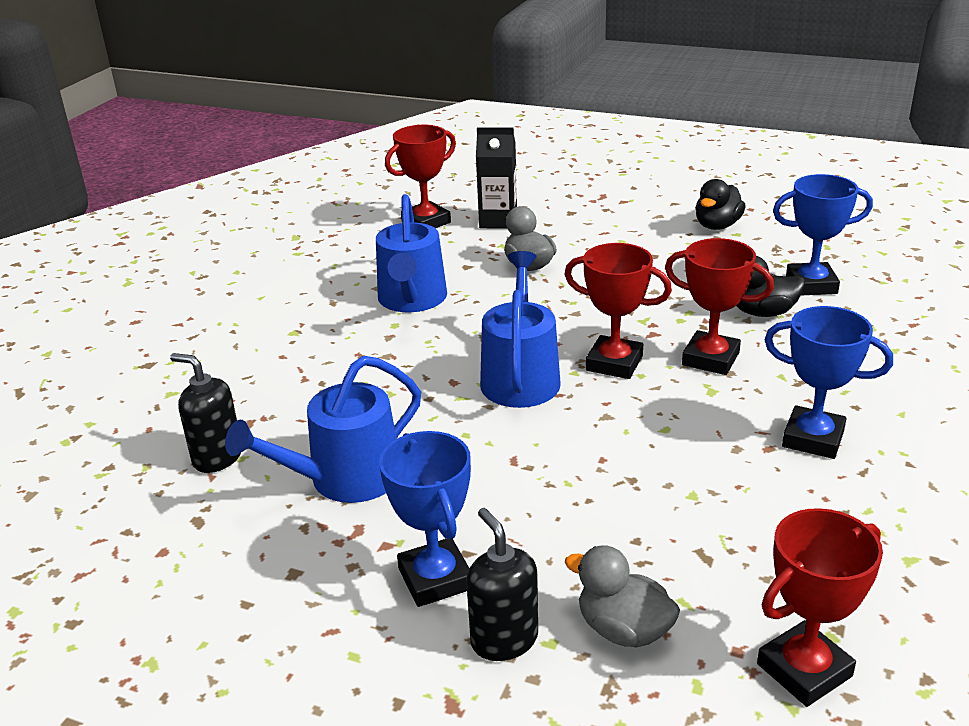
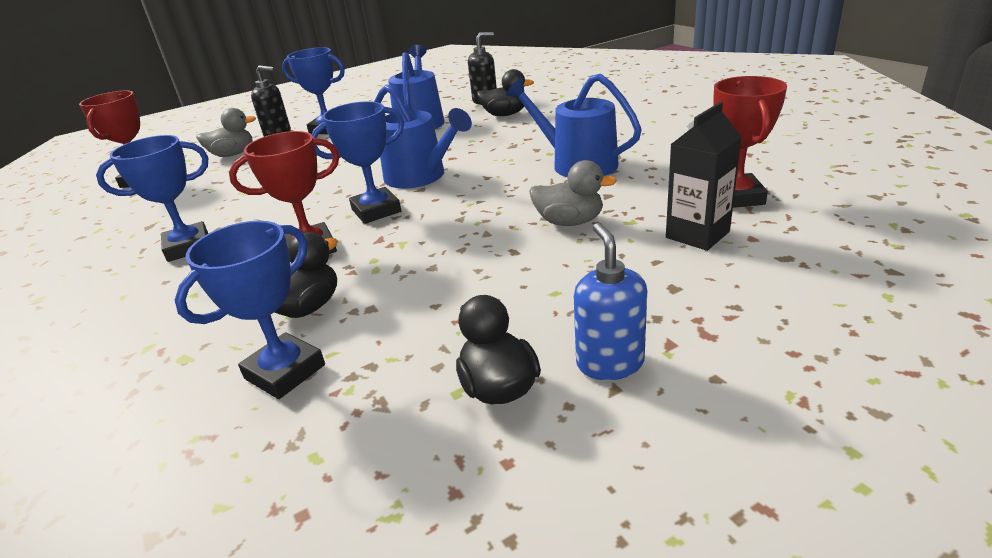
camera: 130 degrees right, 0 degrees up
red trophy [564,243,672,379] -> blue trophy [312,101,404,224]
none -> black duck [477,69,534,116]
none -> blue soap dispenser [574,223,647,380]

